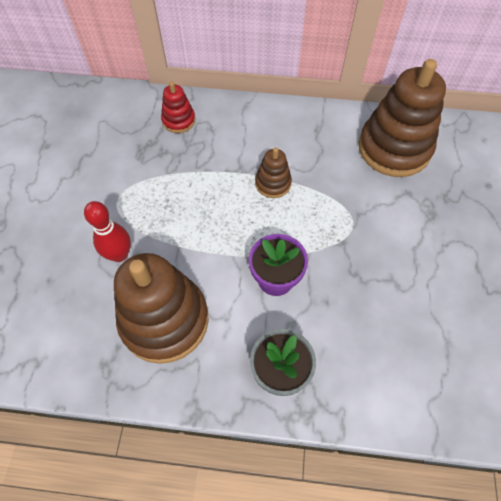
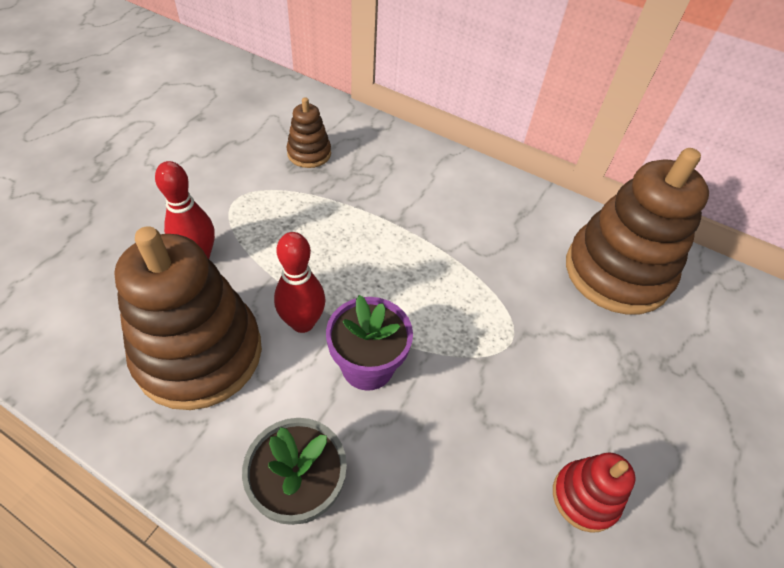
camera: 20 degrees right, 10 degrees down
red stacking toy [161,82,195,133] -> red stacking toy moved to [553,452,636,533]
brown stacking toy [255,148,292,198] -> brown stacking toy moved to [286,97,331,168]
none -> red bowling pin [274,232,325,333]

